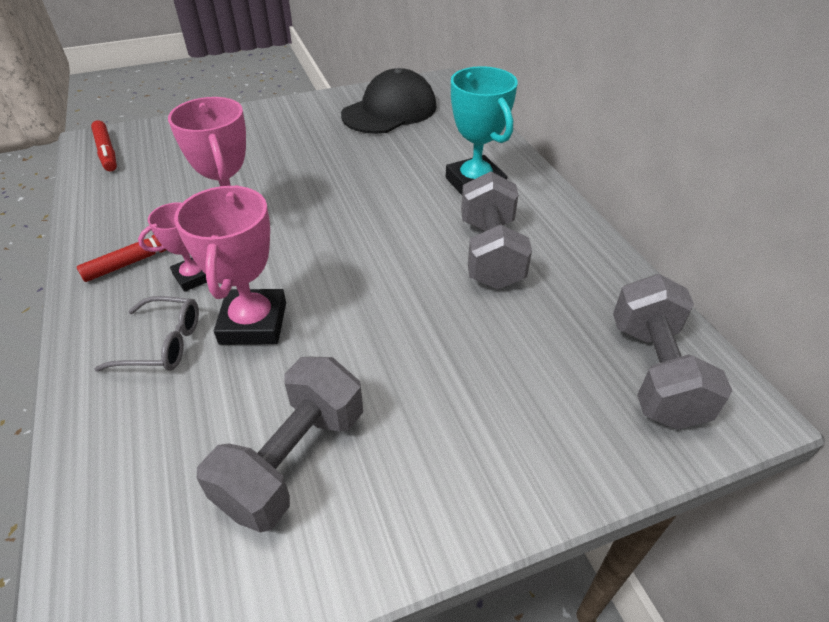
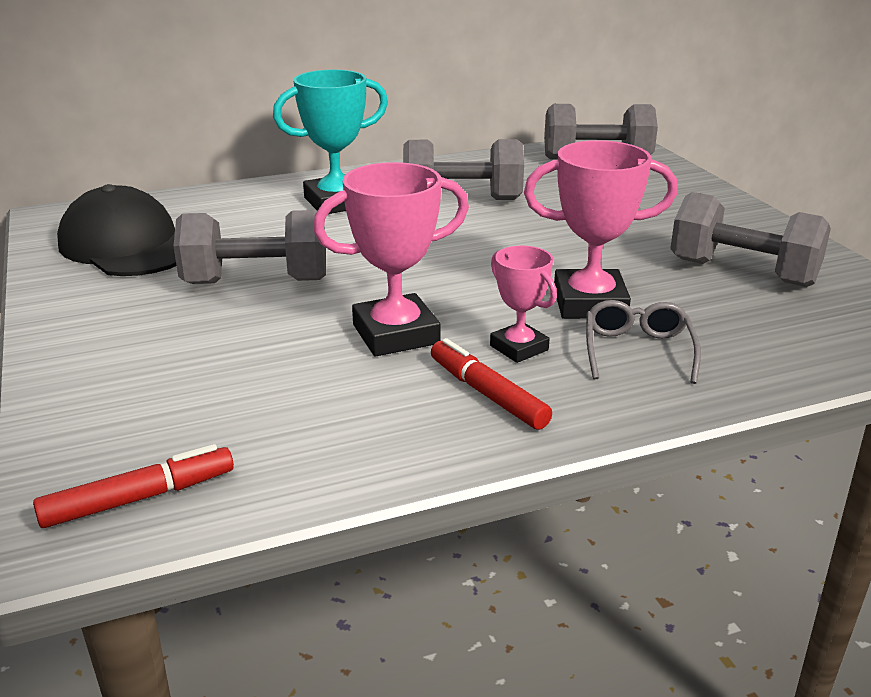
camera: 90 degrees left, 15 degrees down
none -> grey dumbbell [173,210,326,284]

